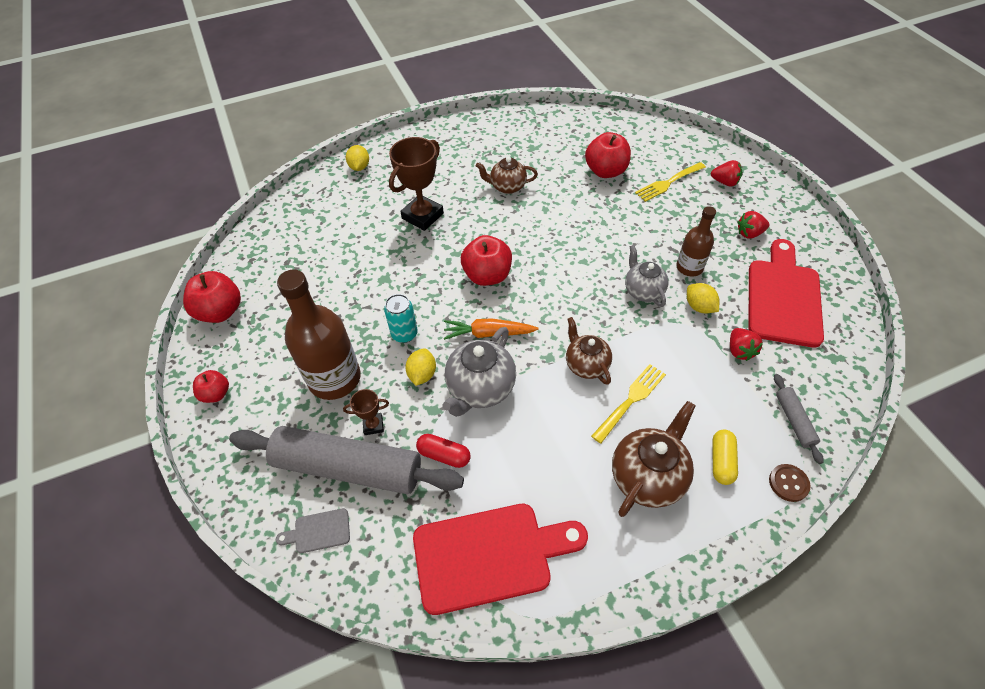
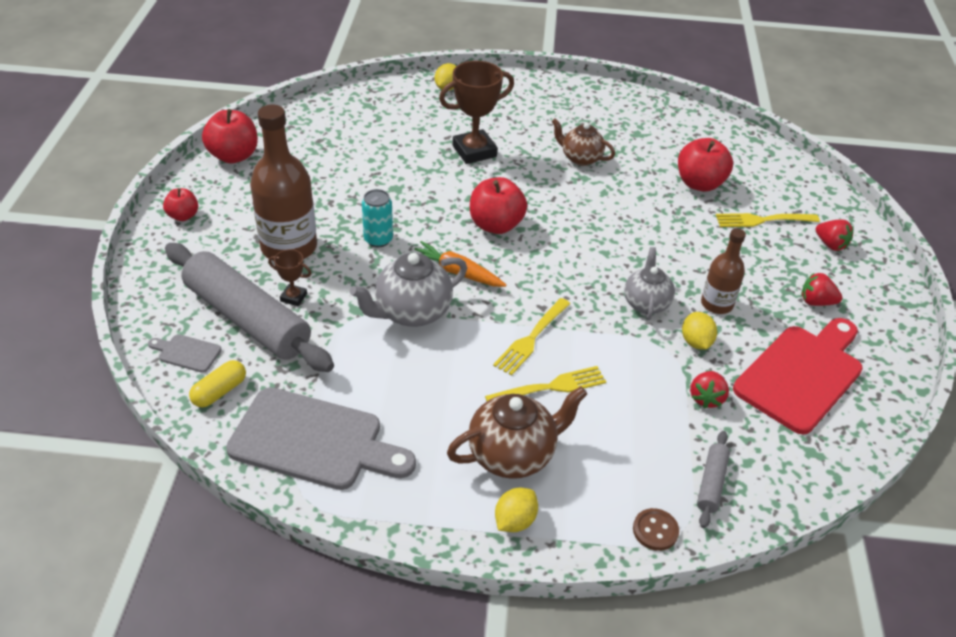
camera: 25 degrees right, 10 degrees down
yellow lemon [405,348,436,386] -> yellow lemon moved to [495,488,538,532]
red cutting board [413,504,588,615] -> grey cutting board [226,387,416,490]
red capsule [416,434,471,468] -> none
brown teapot [566,317,612,385] -> yellow fork [493,298,570,376]
yellow capsule [712,430,738,485] -> yellow capsule moved to [189,360,246,407]

